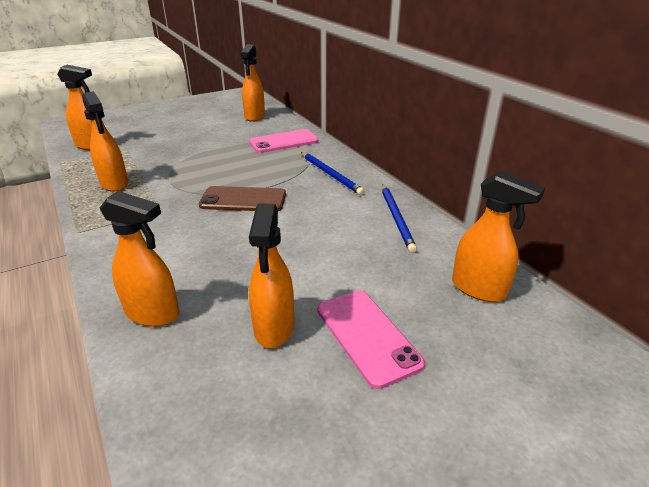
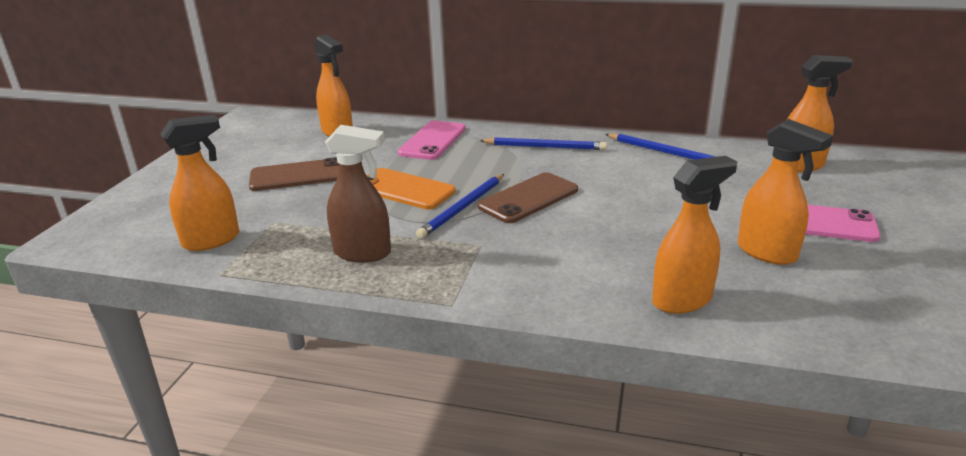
camera: 45 degrees left, 5 degrees down
orange spray bottle [82,91,128,192] -> brown spray bottle [325,125,391,263]
none -> brown phone [249,157,339,191]
none -> orange phone [366,168,456,210]
none -> blue pencil [416,174,504,239]

